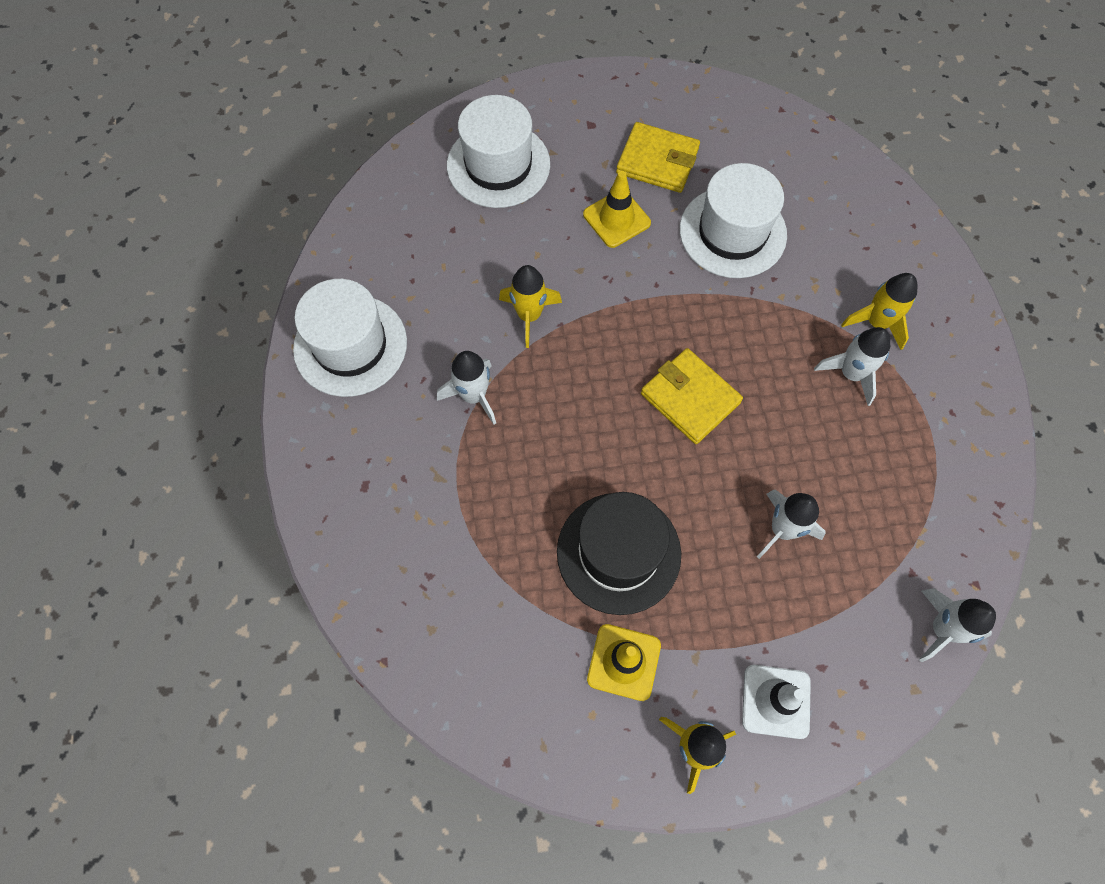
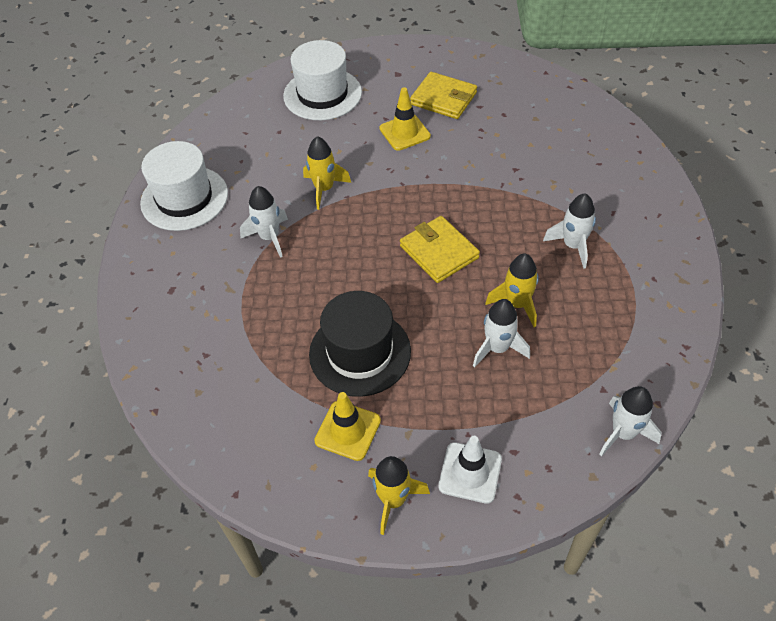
camera: 10 degrees right, 15 degrees down
white hat [680,163,787,278] -> none
yellow rocket [841,273,917,350] -> yellow rocket moved to [485,254,539,327]

